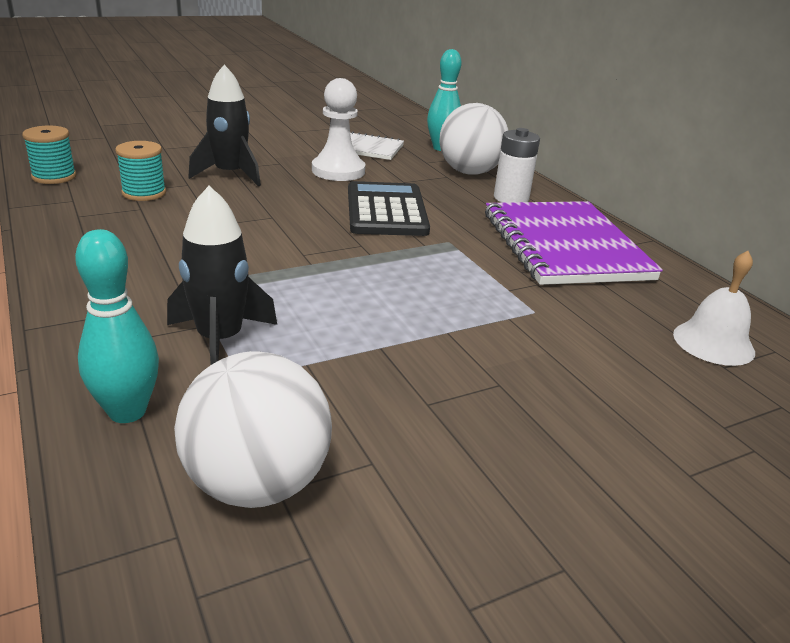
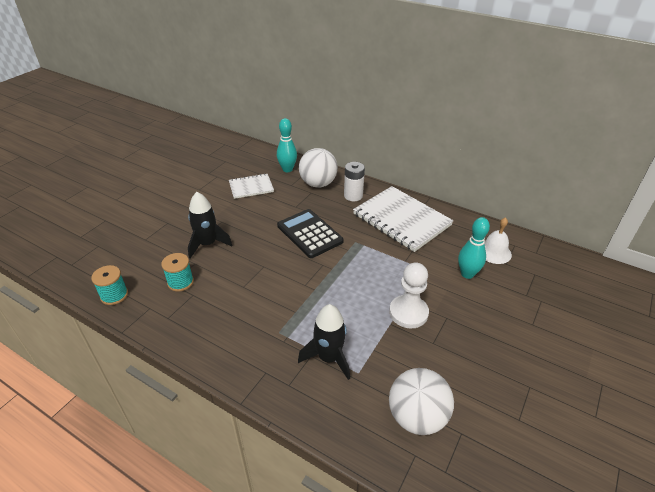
camera: 30 degrees left, 10 degrees up
turquoise bowling pin [75,229,159,423] -> turquoise bowling pin moved to [458,217,490,279]
white pawn [312,78,365,181] -> white pawn moved to [389,263,429,328]
purple notebook [485,201,663,285] -> white notebook [353,186,454,252]

